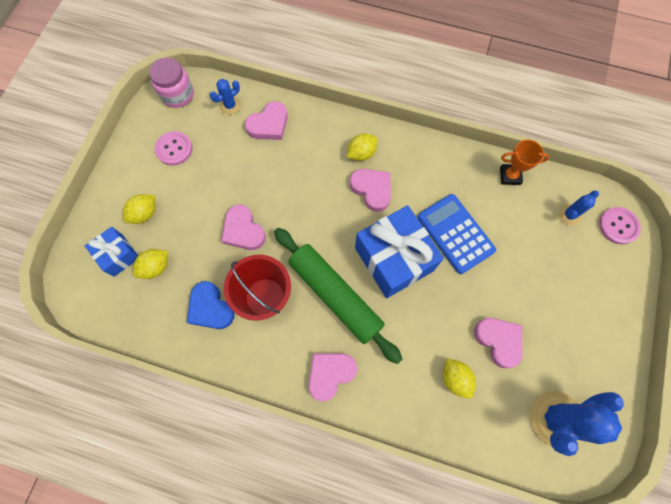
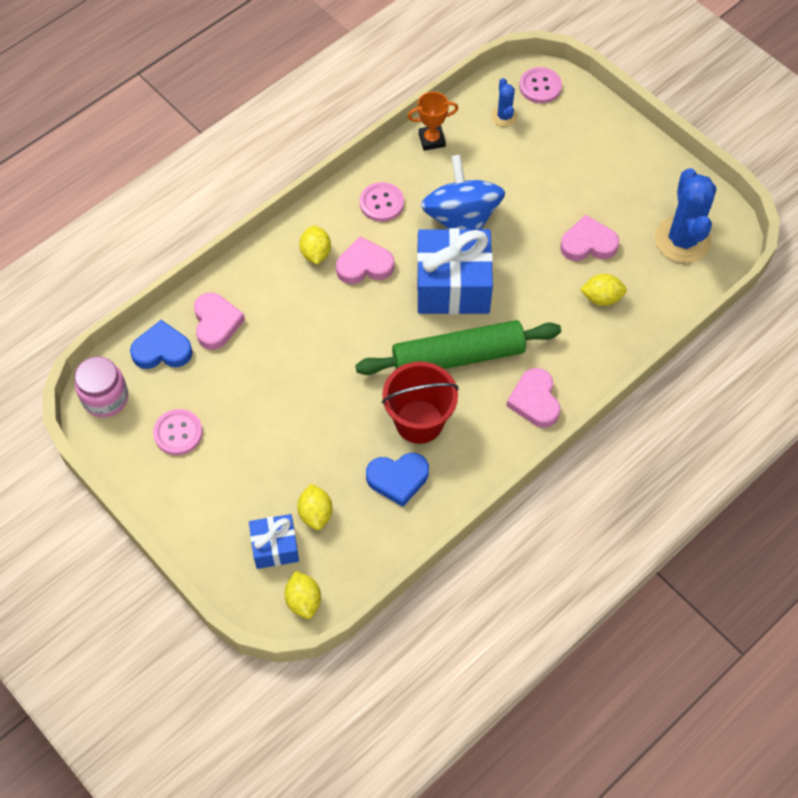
camera: 60 degrees left, 10 degrees down
yellow lemon [123,194,155,224] -> yellow lemon moved to [285,571,321,619]
blue cactus [210,79,241,115] -> blue heart [130,320,193,369]
pink heart [221,205,266,250] -> none
blue calculator [418,194,496,274] -> blue spinning top [421,155,505,229]
orange trophy [500,140,549,185] -> orange trophy turned 45 degrees clockwise [407,92,458,151]
none -> pink button [360,182,404,222]

